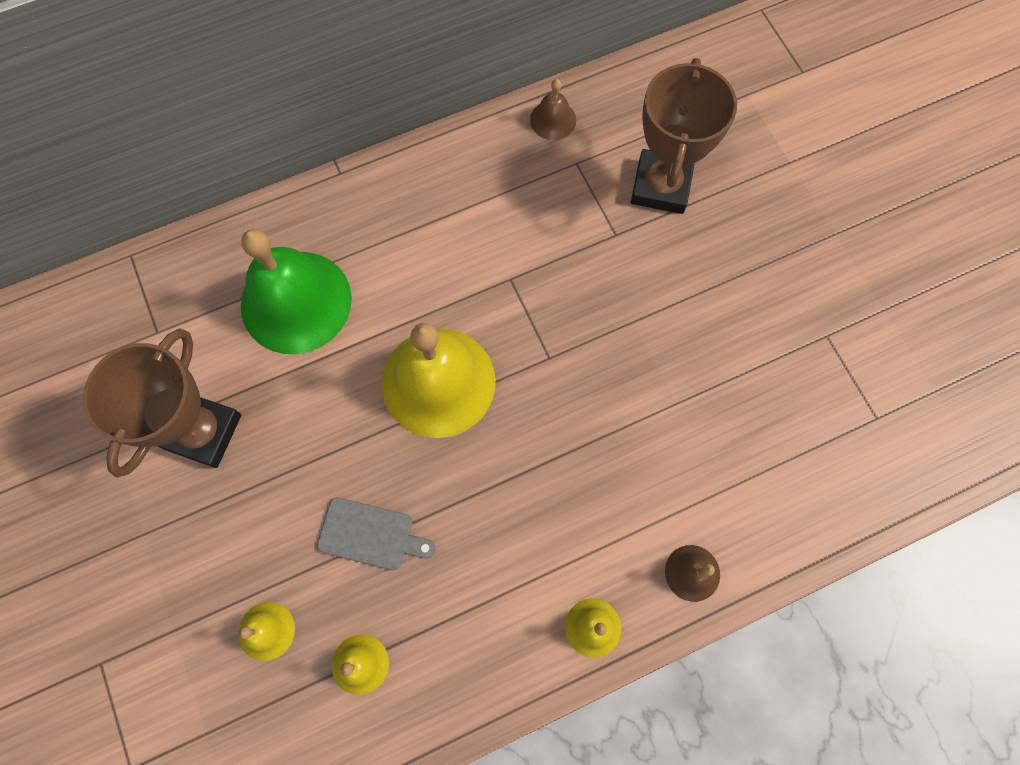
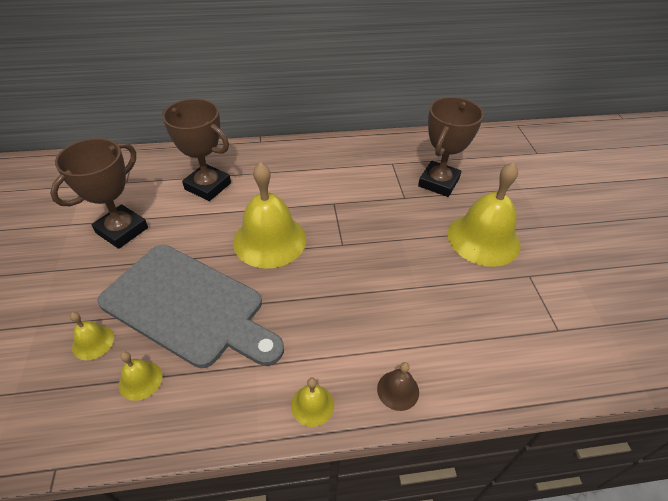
camera: 15 degrees right, 25 degrees down
green bell [241,229,352,354] -> brown trophy [162,99,231,201]
grey cutting board [317,497,436,570] -> grey cutting board [97,245,284,368], size x2.45
brown bell [530,79,576,140] -> none
none -> yellow bell [448,162,520,267]

